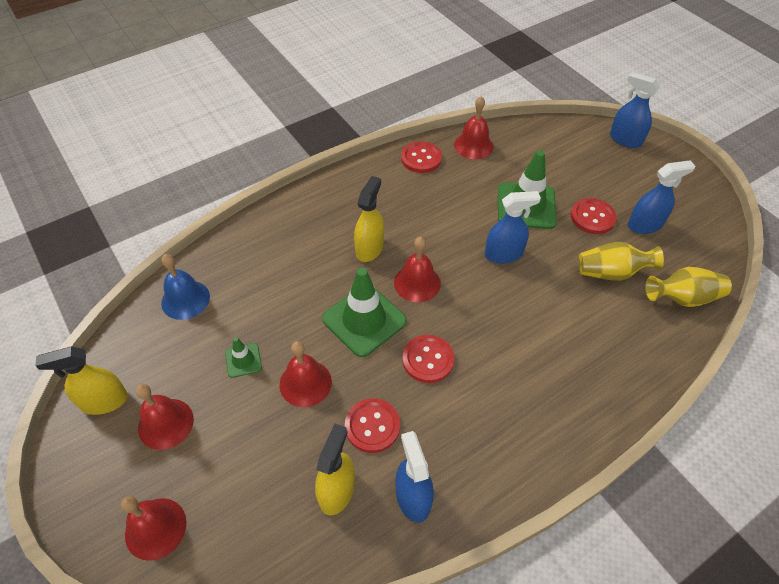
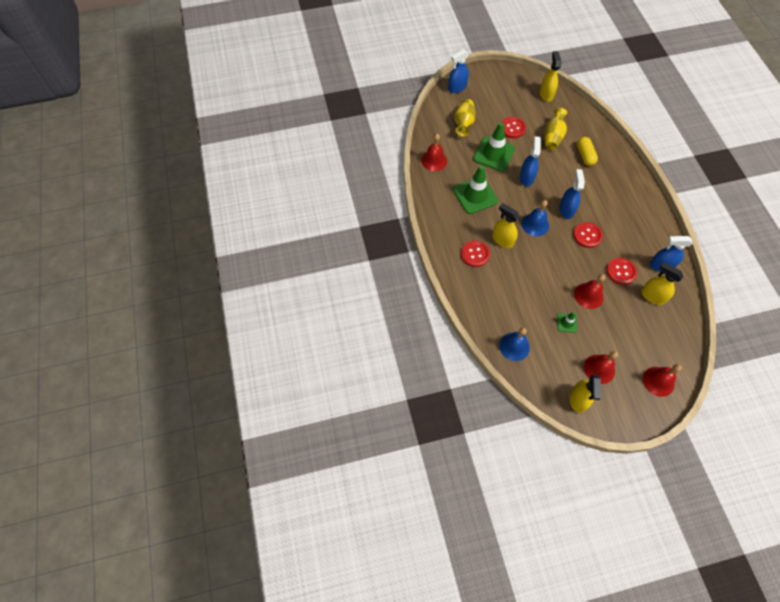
camera: 70 degrees left, 10 degrees up
green traffic cone [322,268,407,357] -> green traffic cone moved to [453,165,498,214]
red bell [394,237,441,302] -> blue bell [522,200,549,236]
red button [401,141,442,173] -> red button moved to [461,240,490,267]
blue spray bottle [628,160,695,234] -> blue spray bottle moved to [559,169,585,219]
yellow vase [645,267,732,307] -> yellow vase moved to [455,99,476,137]
none -> yellow spray bottle [540,51,561,102]
none -> yellow capsule [577,137,598,166]

